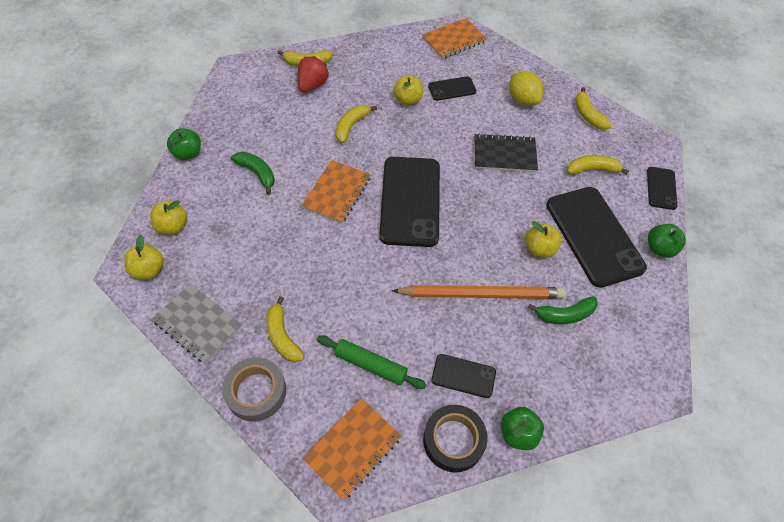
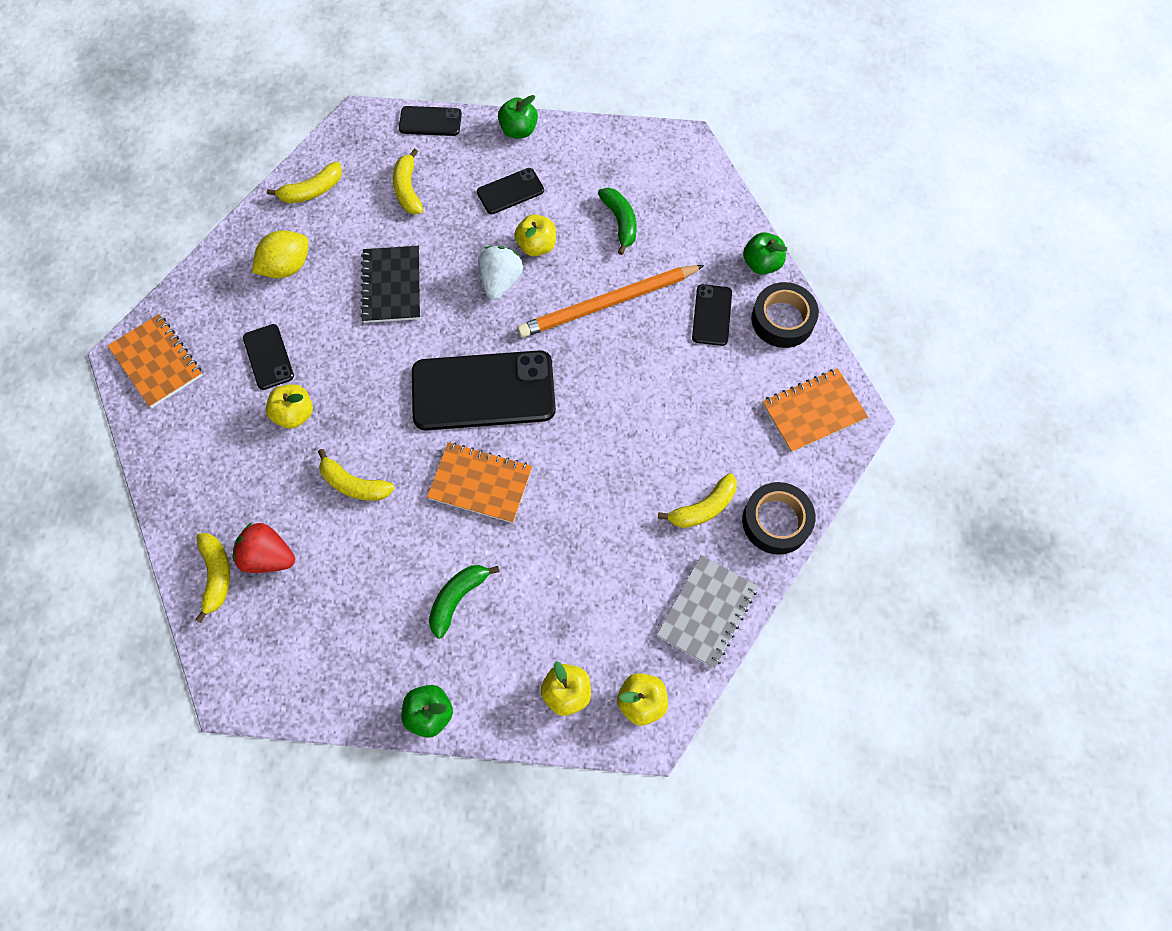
camera: 95 degrees left, 10 degrees up
grey tape [222,357,286,422] -> black tape [742,482,815,555]
orange notebook [303,398,402,500] -> orange notebook turned 60 degrees counterclockwise [762,368,868,453]
green rolling pin [317,336,426,389] -> none
orange pencil [392,285,566,299] -> orange pencil turned 105 degrees counterclockwise [517,265,704,338]
black phone [547,187,647,288] -> black phone [477,168,544,214], size x0.48
none -> white strawberry [478,246,523,300]

